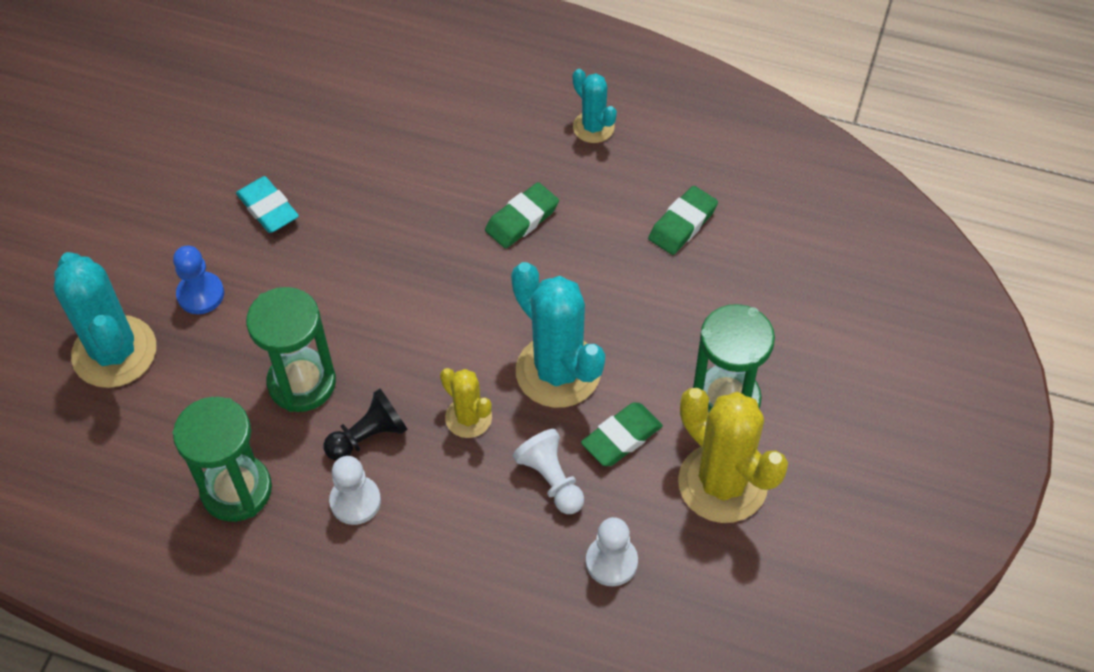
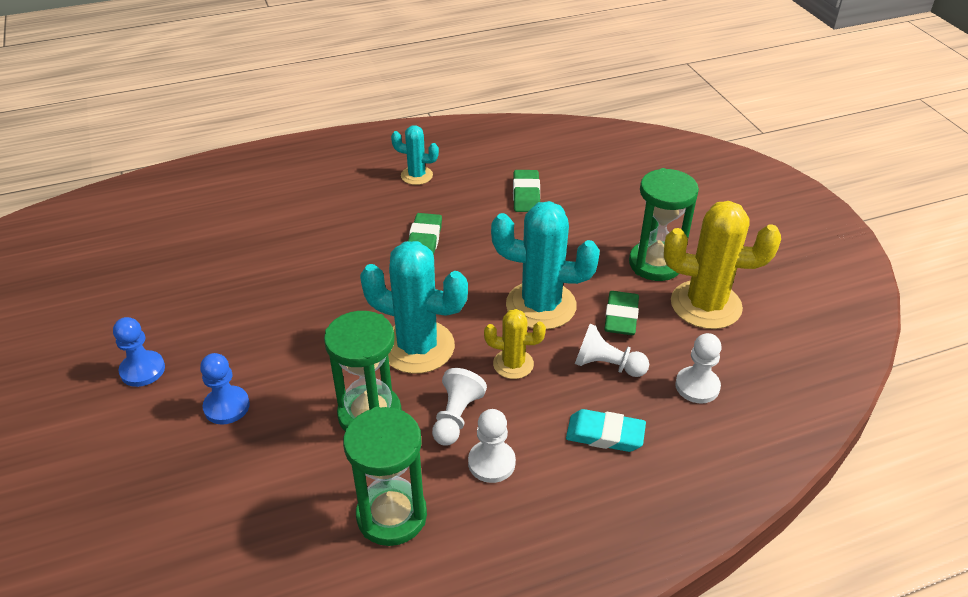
camera: 40 degrees left, 15 degrees down
turquoise cactus [54,252,156,388] -> turquoise cactus moved to [360,241,468,374]
turquoise eraser [236,176,299,233] -> turquoise eraser moved to [566,409,646,452]
black pawn [323,389,408,461] -> white pawn [432,368,487,445]
none -> blue pawn [113,317,165,387]

